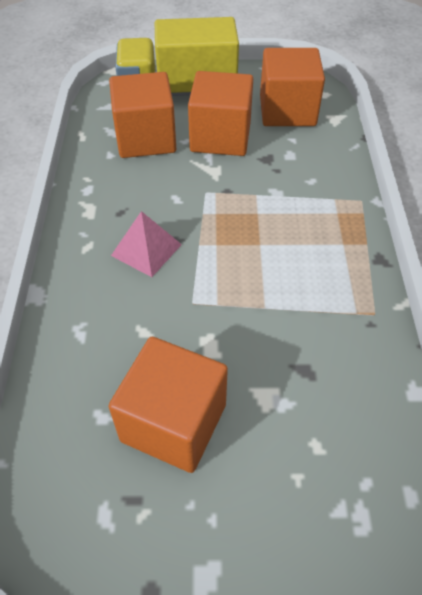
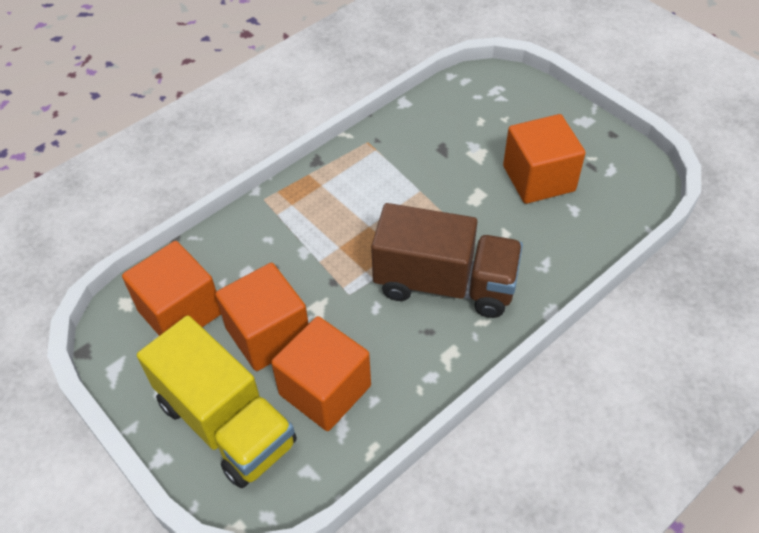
camera: 130 degrees left, 0 degrees up
pink pyramid [111,211,182,277] -> brown truck [371,203,523,318]

